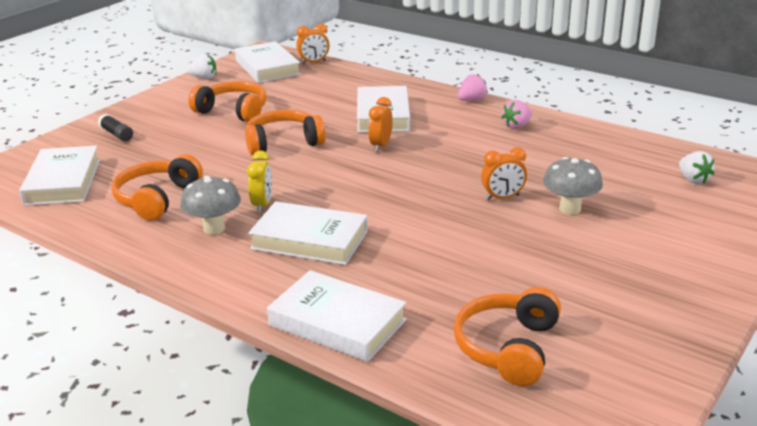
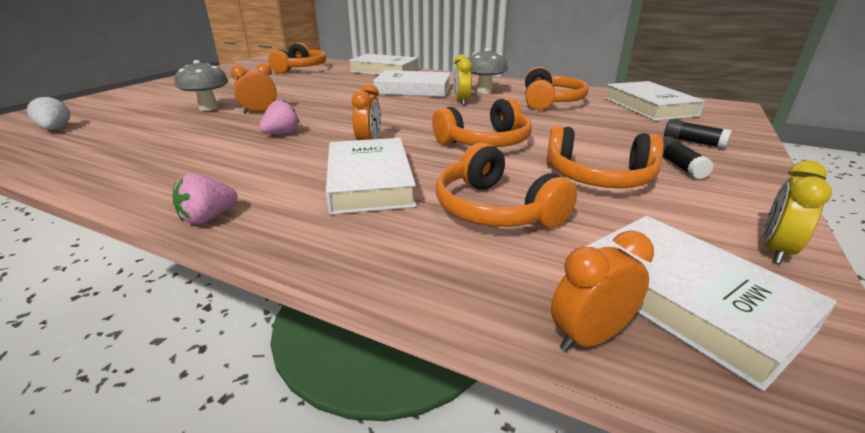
camera: 170 degrees right, 0 degrees up
white strawberry [187,54,216,79] -> yellow clock [763,160,832,264]
pink strawberry [501,100,532,129] -> pink strawberry moved to [259,100,299,134]
none -> orange headphones [436,143,577,228]
none -> black glue stick [663,136,714,179]

